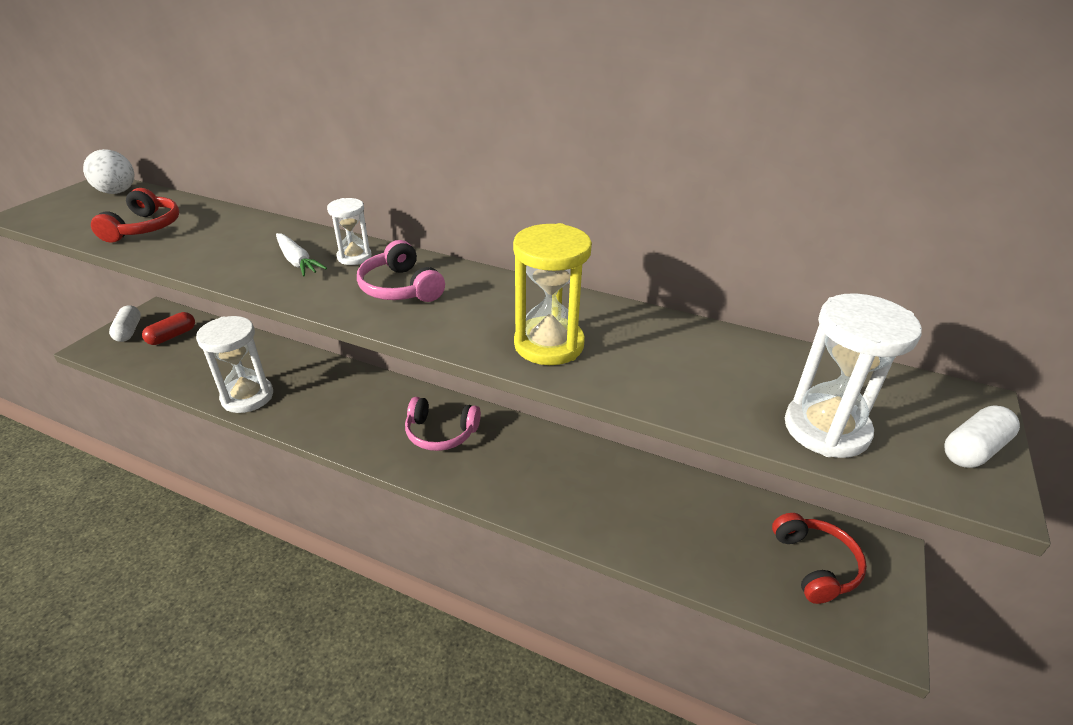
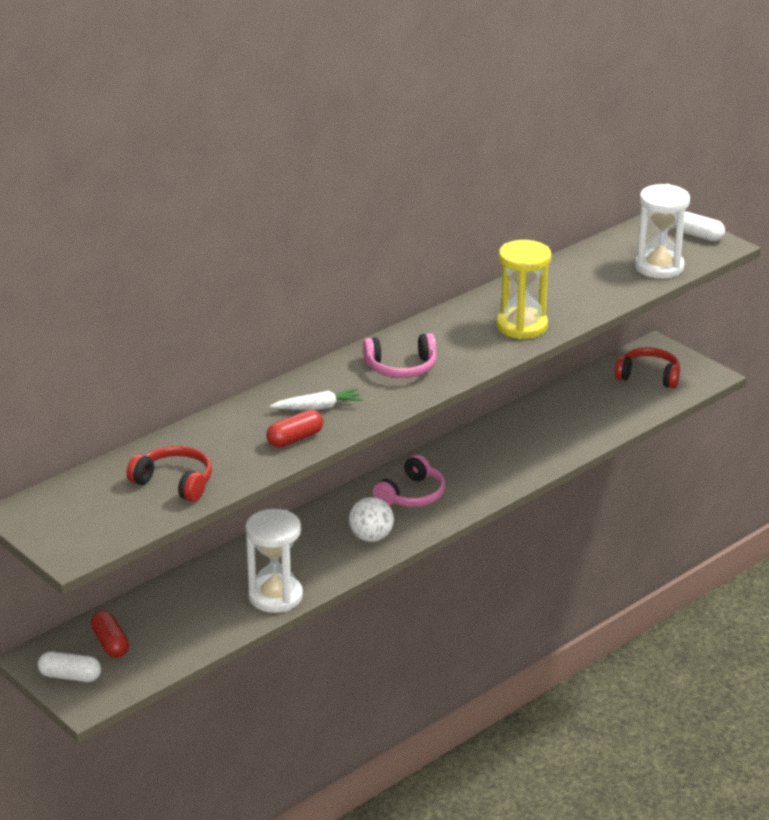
camera: 65 degrees left, 5 degrees down
white ball [83,149,134,194] -> white ball moved to [349,497,394,542]
white hourglass [327,198,372,265] -> none
white capsule [944,405,1020,468] -> white capsule turned 45 degrees counterclockwise [674,211,725,241]
none -> red capsule [266,410,323,448]

